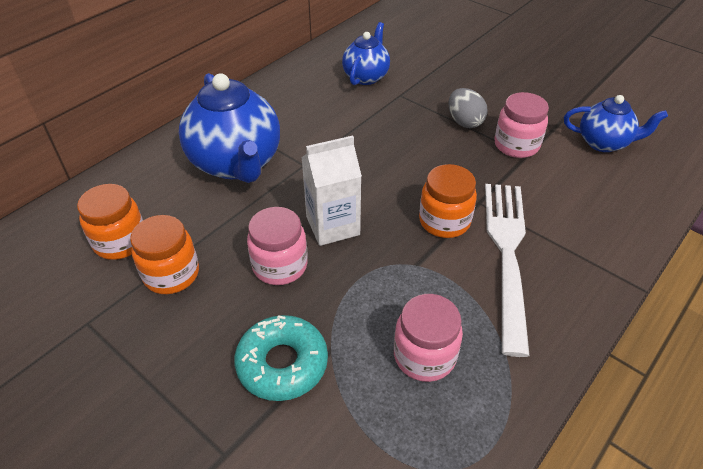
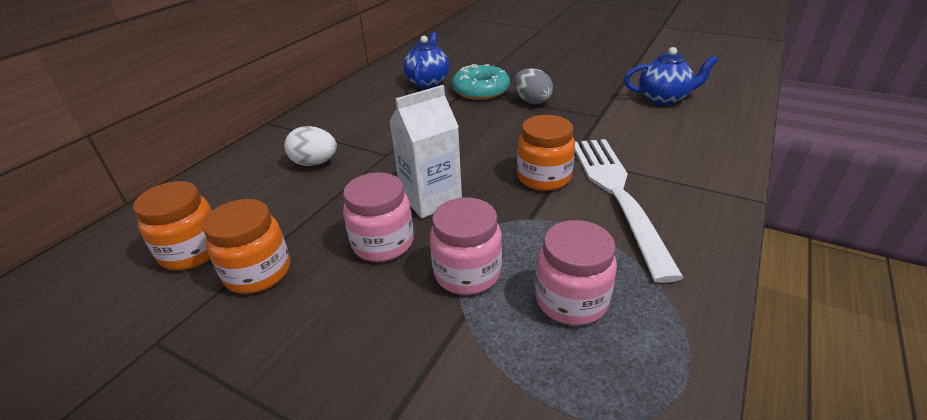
camera: 10 degrees left, 10 degrees down
blue teapot [179,73,280,183] -> white egg [284,126,337,166]
turquoise donut [234,315,328,401] -> turquoise donut moved to [452,64,510,100]
pink jar [494,92,549,158] -> pink jar moved to [430,197,502,295]

